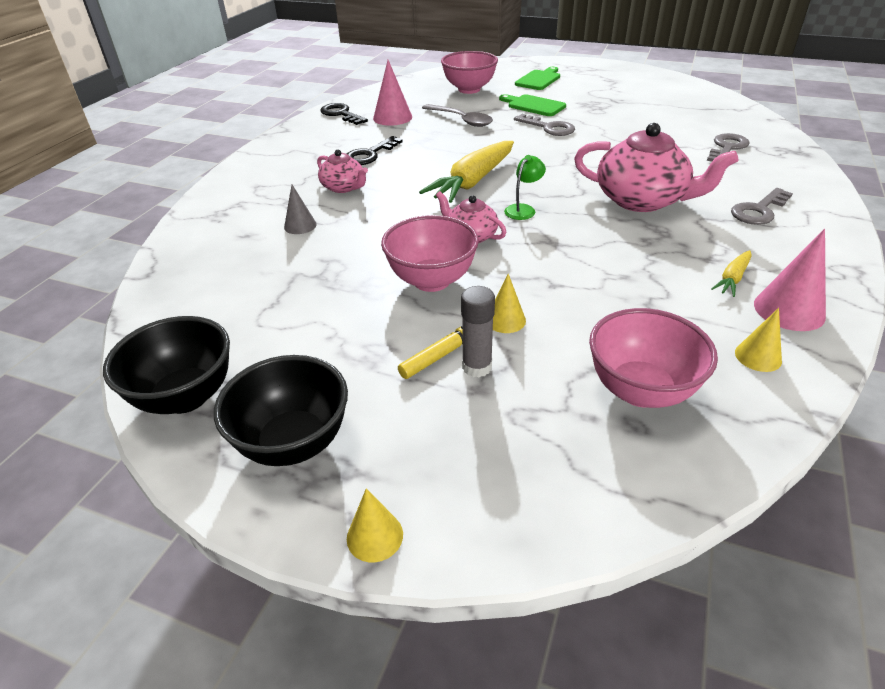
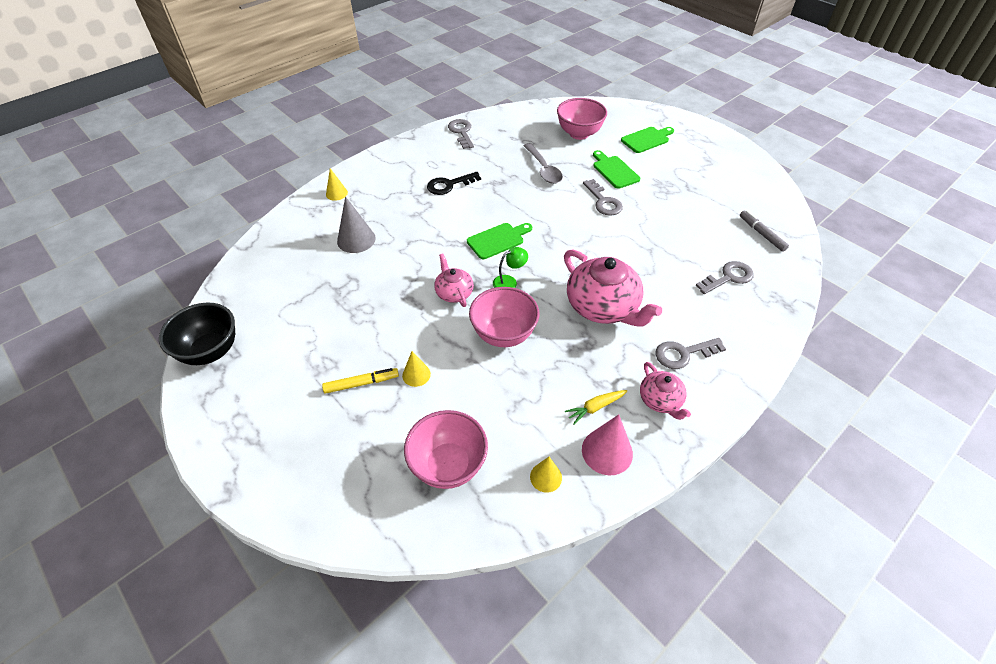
camera: 25 degrees right, 10 degrees up
black bowl [214,355,348,466] -> none
grey cone [284,185,317,234] -> grey cone [337,196,376,253], size x1.64
pink teapot [317,149,368,193] -> pink teapot moved to [640,362,691,420]
black key [320,103,368,125] -> grey key [448,119,474,149]
yellow cone [347,488,403,562] -> yellow cone moved to [326,168,348,201]
pink cone [373,60,412,126] -> none
pink bowl [381,215,479,292] -> pink bowl moved to [469,287,539,347]
yellow carrot [419,141,514,203] -> green cutting board [467,223,532,259]
grey glue stick [461,286,495,377] -> none
none -> grey marker [740,210,789,252]

